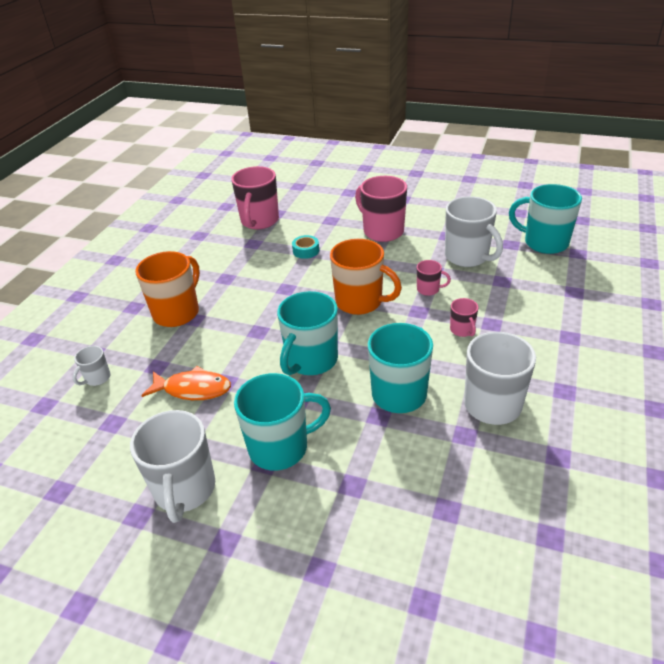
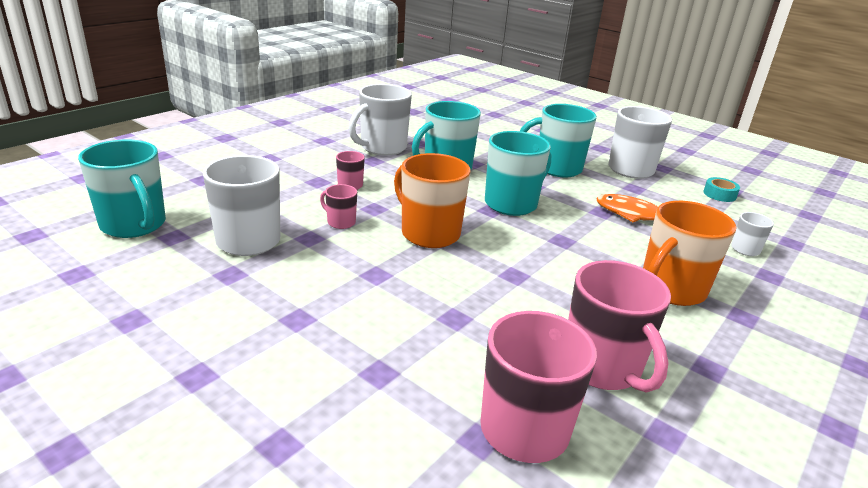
camera: 165 degrees left, 10 degrees down
turquoise tape [292,235,319,259] -> turquoise tape moved to [703,177,740,202]
pink mug [355,176,407,242] -> pink mug moved to [568,260,671,393]

